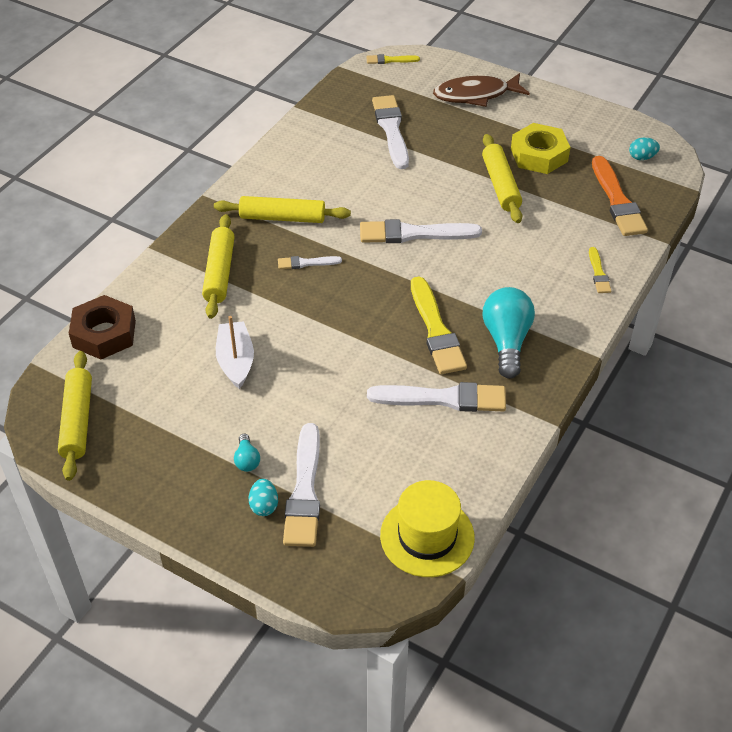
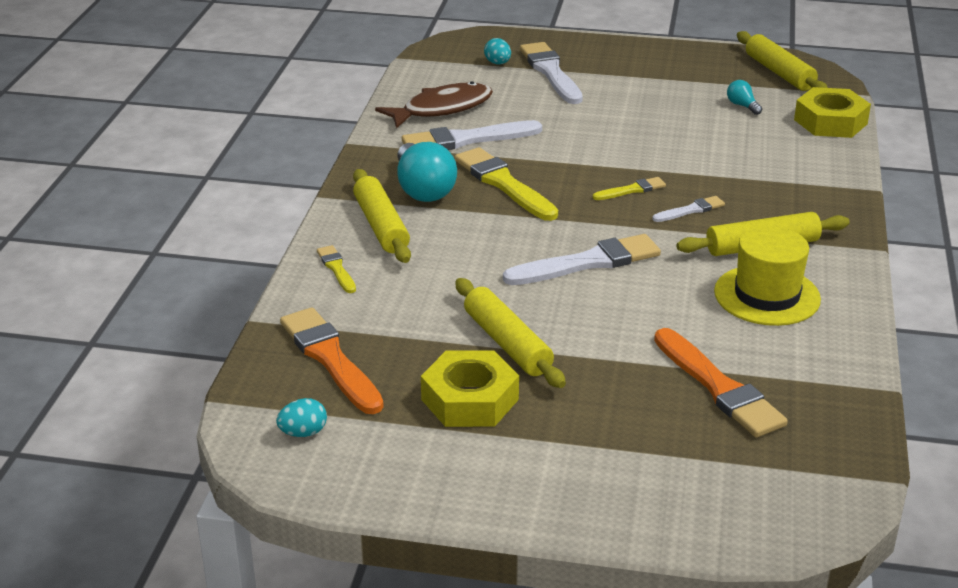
camera: 160 degrees right, 15 degrees down
brown nut [69,295,136,359] -> yellow nut [794,87,871,138]
yellow rolling pin [202,214,235,319] -> yellow rolling pin moved to [353,169,411,263]
white boat [216,316,254,389] -> none
turquoise light bulb [234,434,260,472] -> turquoise light bulb moved to [727,80,762,115]
turquoise egg [249,479,278,516] -> turquoise egg moved to [484,38,511,65]
yellow brush [366,54,420,64] -> yellow brush moved to [593,177,666,200]
white brush [372,95,409,169] -> orange brush [654,328,788,437]
yellow hat [380,480,475,577] -> yellow hat moved to [714,226,821,326]
brown fish [433,73,530,107] -> brown fish moved to [375,81,493,129]

